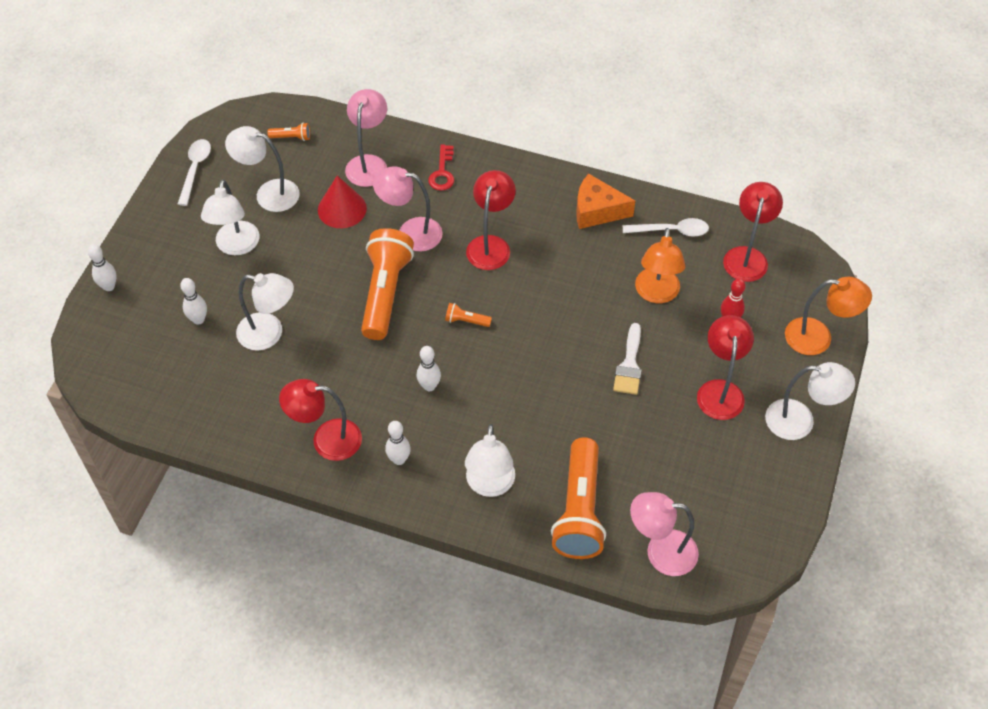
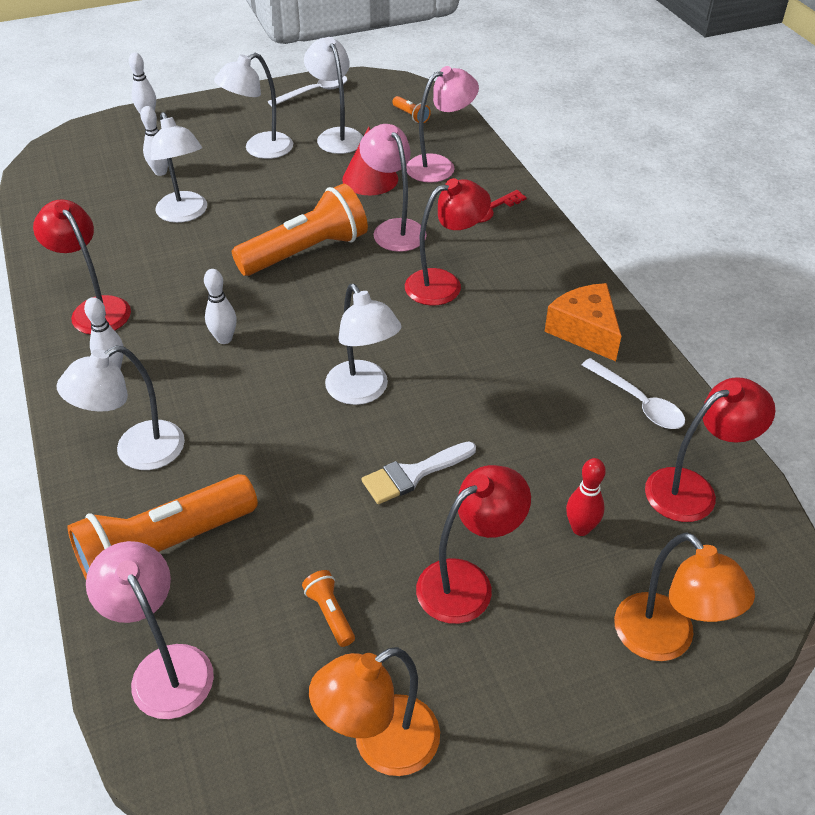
camera: 50 degrees right, 10 degrees down
orange flashlight [445,303,492,327] -> orange flashlight moved to [302,570,355,647]
orange lamp [635,228,686,303] -> orange lamp moved to [309,647,440,776]
white lamp [765,362,855,440] -> white lamp moved to [325,284,402,405]

